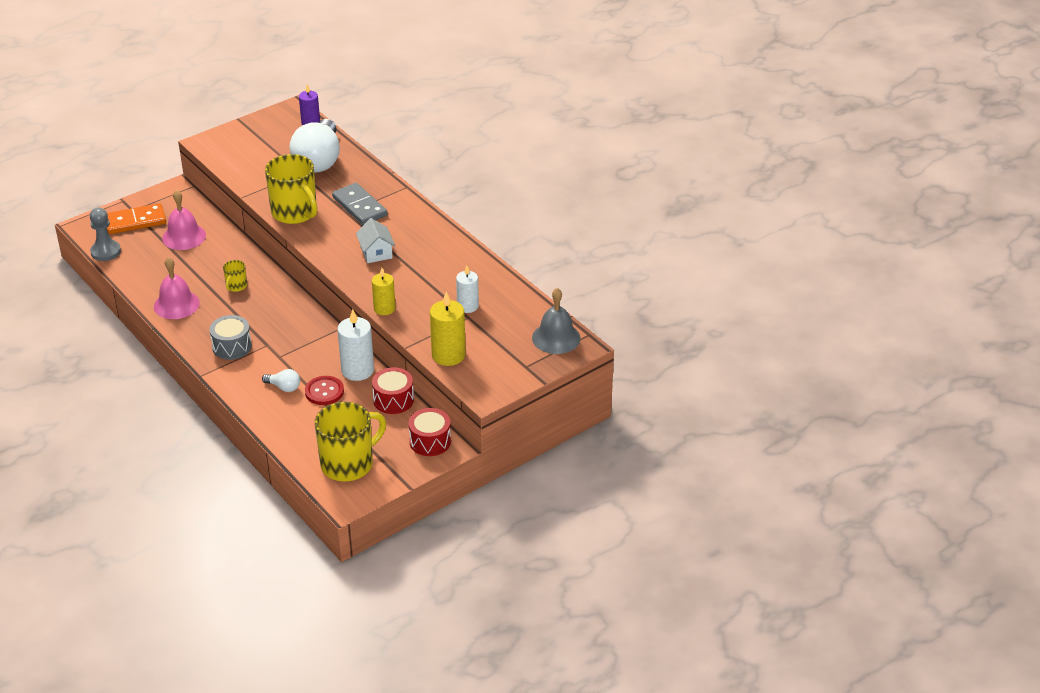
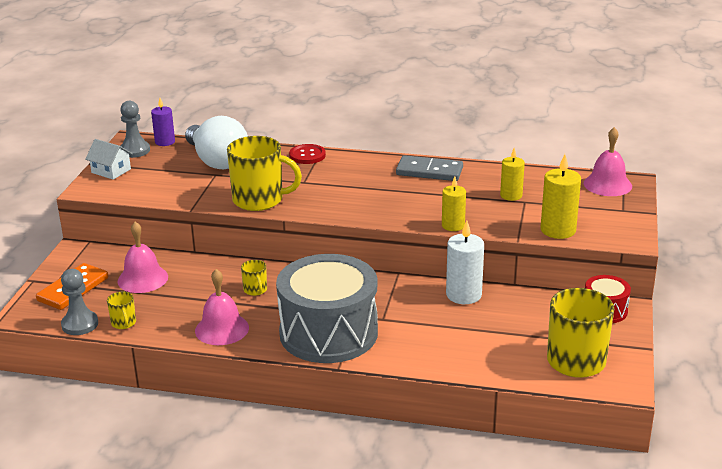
camera: 40 degrees left, 10 degrees down
grey drum [209,315,252,360] -> grey drum [276,254,378,363], size x2.17
white light bulb [262,369,300,392] -> none
red button [305,376,344,405] -> red button moved to [289,144,326,164]
grey domino [332,183,387,225] -> grey domino moved to [396,155,463,181]
white house [356,218,395,263] -> white house moved to [86,139,133,180]
red drum [372,367,414,414] -> none
white candle [456,266,479,313] -> yellow candle [500,148,525,201]
grey bell [532,288,580,354] -> pink bell [584,127,632,196]
none -> yellow mug [107,292,136,329]
none -> grey pawn [120,101,150,158]

